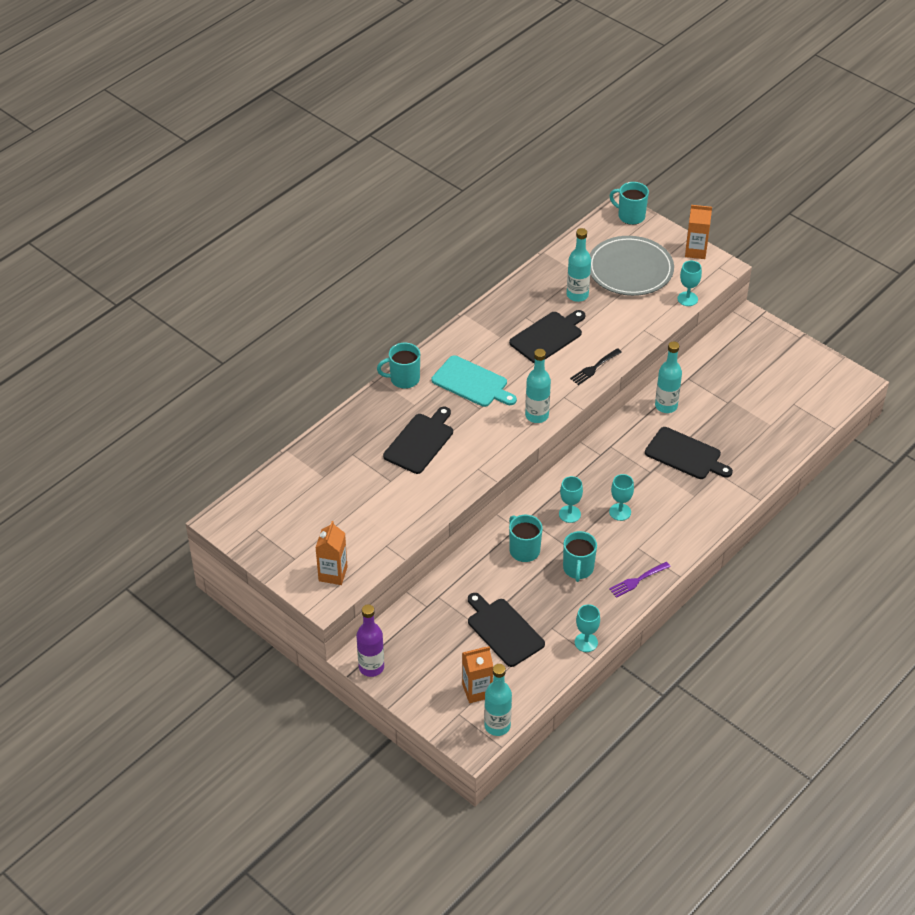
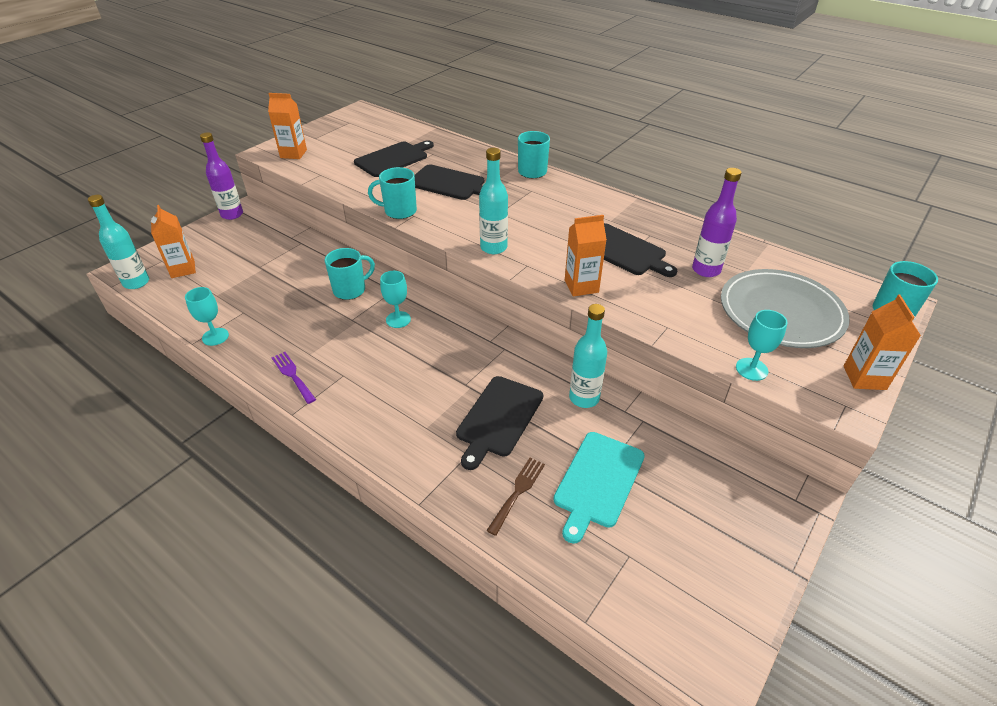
camera: 85 degrees right, 5 degrees down
turquoise cutting board [432,355,517,407] -> turquoise cutting board moved to [553,432,645,544]
black cutting board [468,593,545,667] -> black cutting board moved to [354,140,434,177]
turquoise mug [563,531,597,582] -> turquoise mug moved to [368,167,417,219]
turquoise bottle [567,228,591,302] -> purple bottle [692,168,742,277]
black fork [570,348,622,385] -> orange carton [565,215,607,297]
turquoise goblet [609,474,634,521] -> none
none -> brown fork [486,458,545,536]

